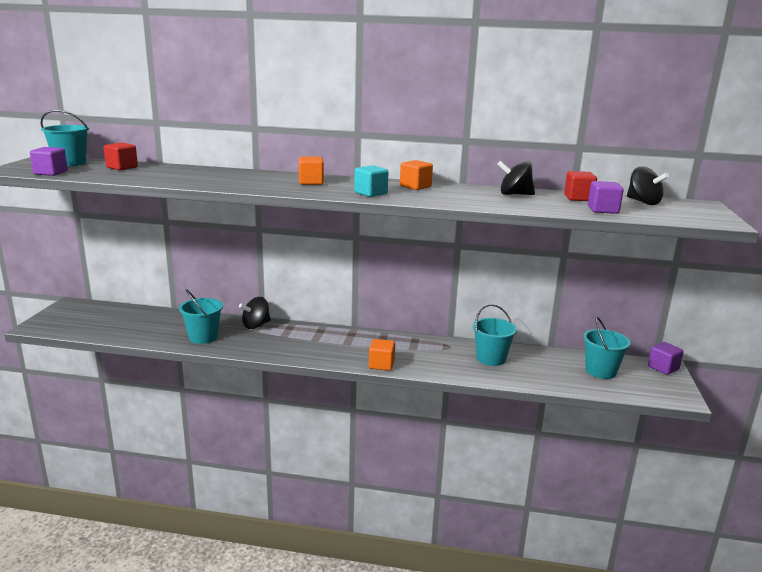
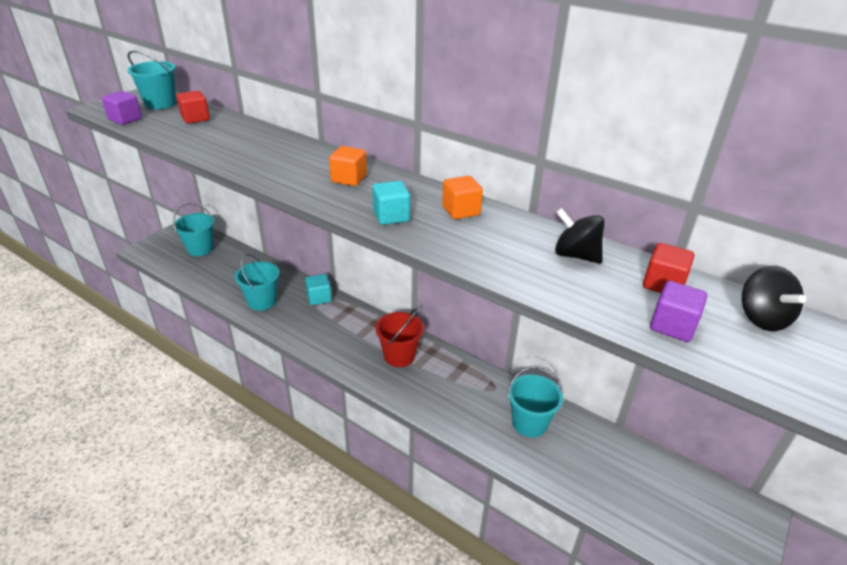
camera: 25 degrees right, 15 degrees up
black spinning top [239,297,271,329] -> turquoise cube [305,274,332,305]
orange cube [369,339,395,371] -> none
turquoise bucket [583,317,631,379] -> turquoise bucket moved to [173,203,214,256]
purple cube [648,342,684,375] -> none
none -> red bucket [375,309,424,367]

